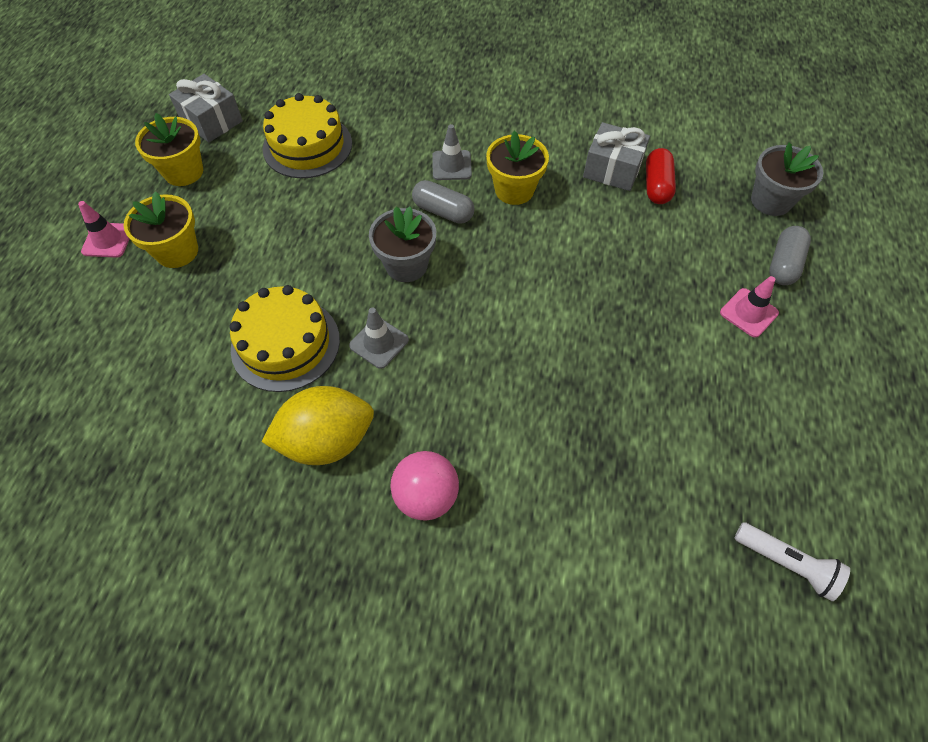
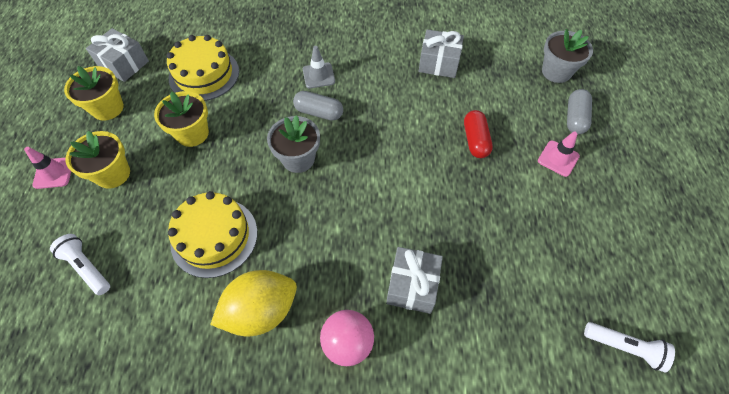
camera: 10 degrees left, 0 degrees up
grey traffic cone [349,308,409,369] -> none
yellow flower pot [486,131,549,205] -> yellow flower pot moved to [154,91,209,147]
red capsule [646,148,676,204] -> red capsule moved to [464,110,493,158]
none -> white flashlight [50,234,110,295]
none -> grey gift [386,247,443,314]

